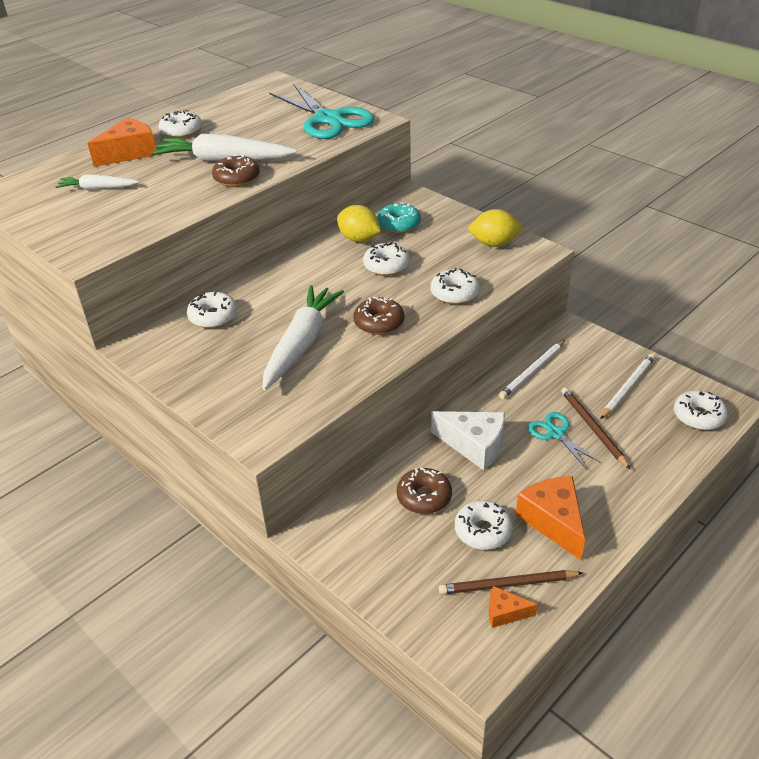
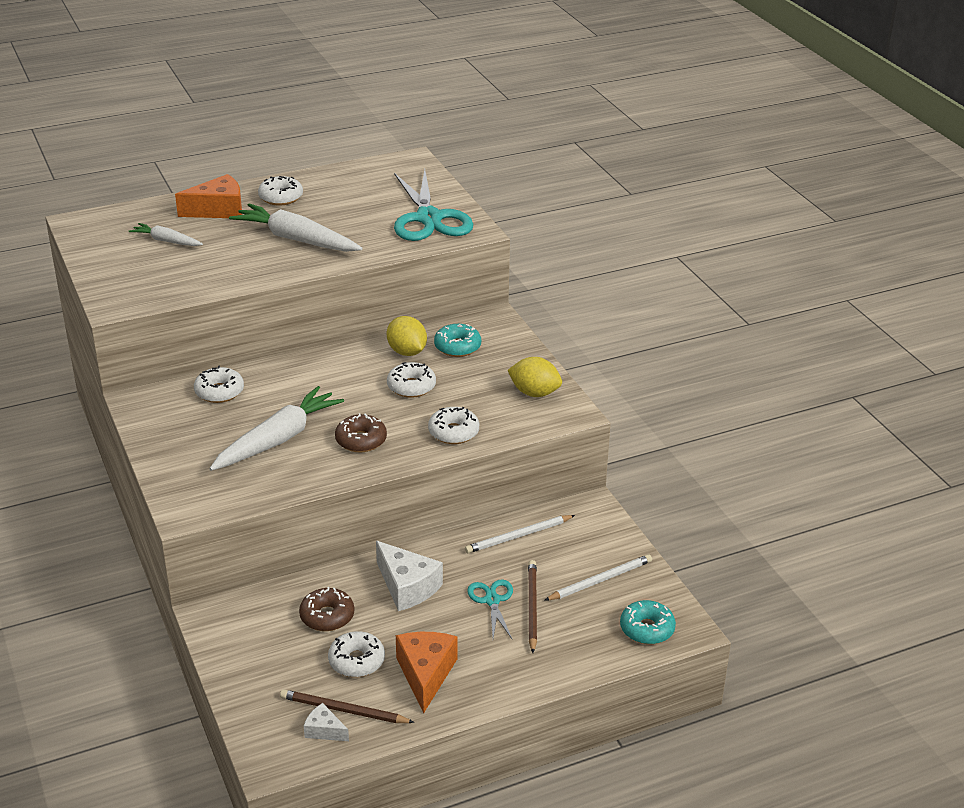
camera: 20 degrees right, 5 degrees down
brown donut [212,155,260,187] -> none
orange cheese [489,586,538,628] -> white cheese [304,703,349,741]
white donut [674,390,728,430] -> turquoise donut [620,600,676,644]

